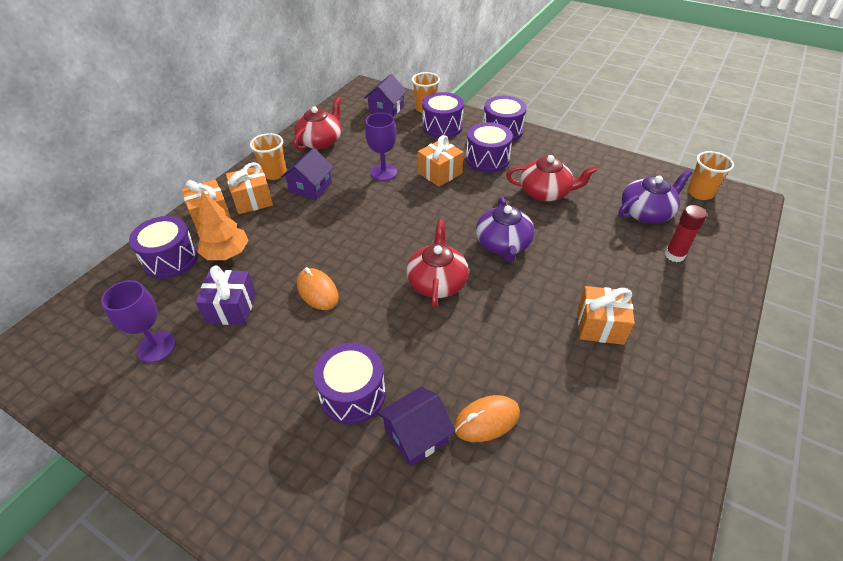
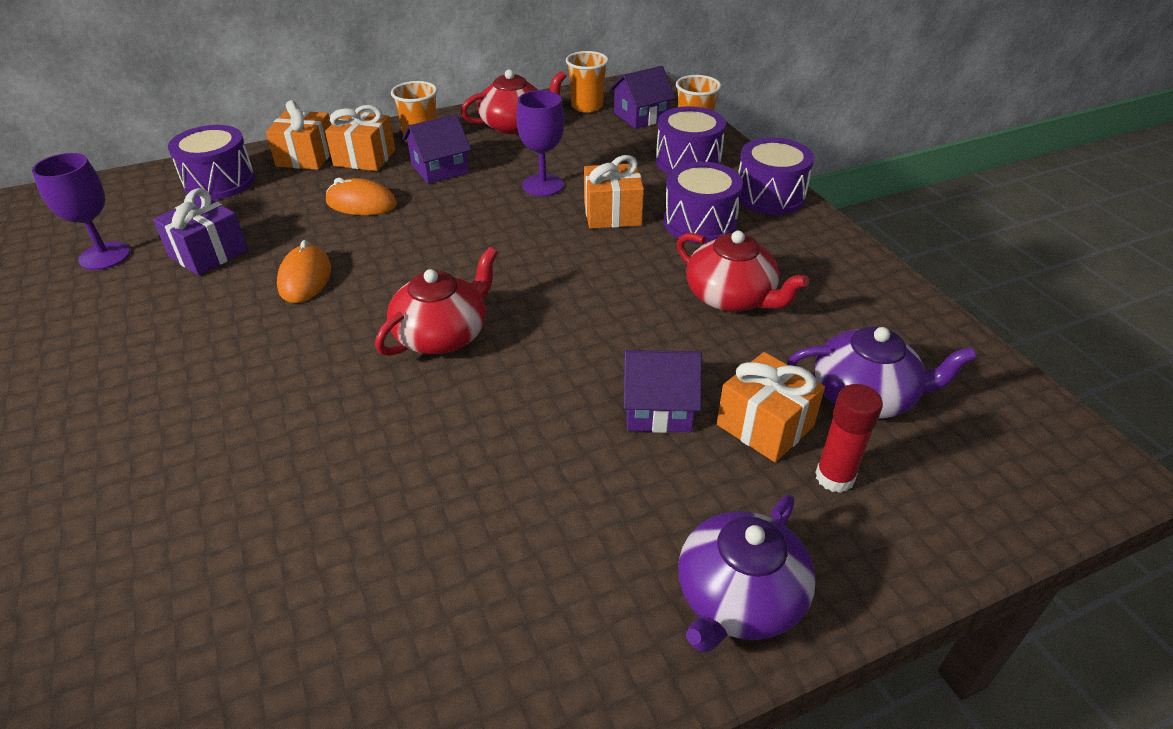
camera: 35 degrees right, 5 degrees down
orange tree [197,191,249,260] -> none
purple drum [313,343,386,425] -> none
purple house [377,387,456,466] -> purple house moved to [623,350,702,433]
orange mouse [454,395,520,442] -> orange mouse moved to [326,178,397,215]
purple teapot [476,196,534,262] -> purple teapot moved to [678,495,816,653]
orange gift [578,286,635,345] -> orange gift moved to [717,352,825,462]
orange cup [687,151,734,200] -> orange cup moved to [566,51,609,113]

